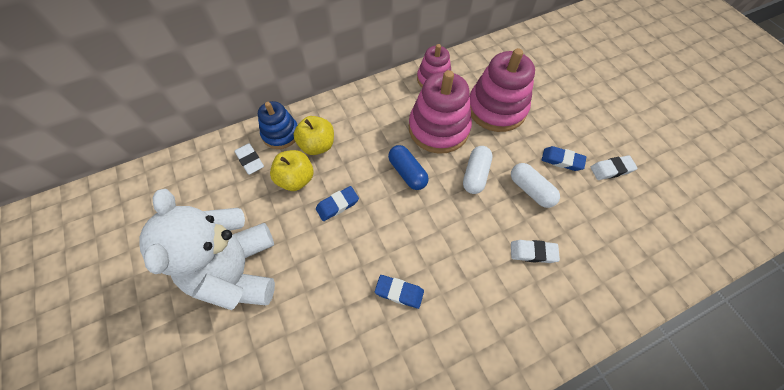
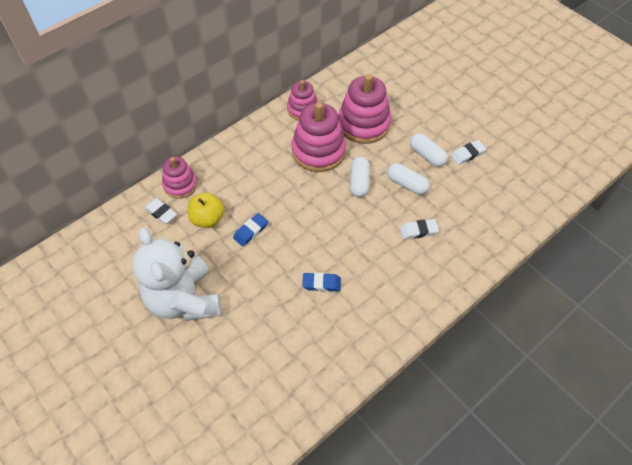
camera: 15 degrees left, 5 degrees down
blue stacking toy [258,101,297,149] -> pink stacking toy [162,156,198,199]
yellow apple [294,116,334,155] -> none
blue capsule [388,145,429,190] -> none
blue eraser [542,146,586,171] -> white capsule [410,133,448,167]

